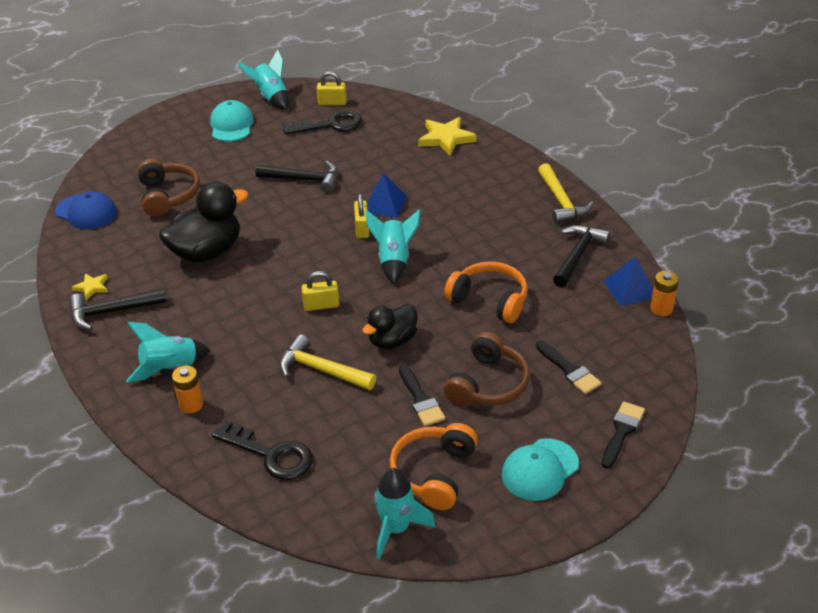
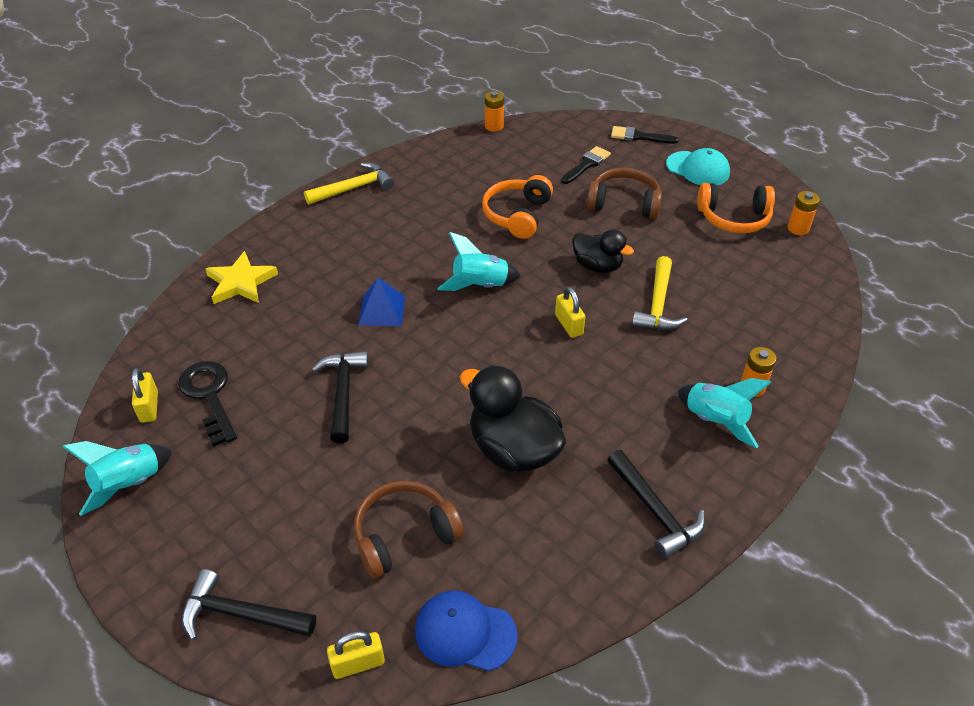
camera: 105 degrees left, 5 degrees up
blue cap [55,191,117,230] -> blue cap turned 90 degrees counterclockwise [415,590,518,671]
yellow star [72,273,108,300] -> none
turquoise cap [210,100,254,142] -> none
black key [212,420,313,480] -> none
yellow padlock [354,194,369,238] -> yellow padlock moved to [327,631,385,679]
turquoise rocket [374,468,436,559] -> orange battery [788,191,820,235]
black brush [399,365,445,426] -> none
black hammer [553,225,610,287] -> black hammer moved to [182,569,316,641]
blue pyramid [604,257,653,306] -> none

